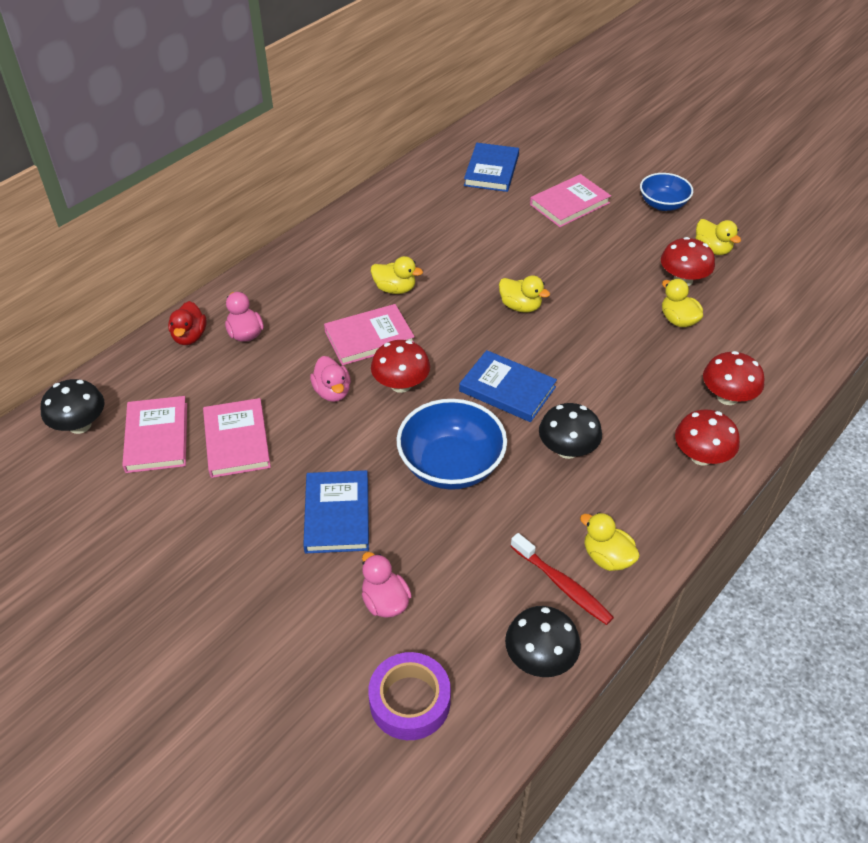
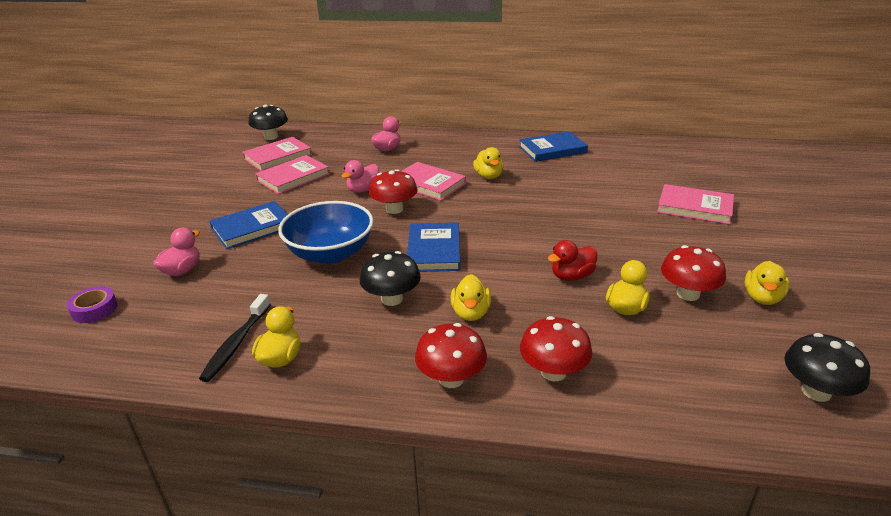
camera: 60 degrees right, 15 degrees down
red duck [168,301,207,345] -> red duck moved to [547,240,597,281]
purple tape [368,652,451,740] -> purple tape [67,286,118,323], size x0.66
blue book [464,143,519,192] -> blue book moved to [519,131,588,162]
yellow duck [499,275,550,313] -> yellow duck moved to [451,274,491,321]
black mushroom [505,606,581,677] -> black mushroom moved to [784,333,870,402]
red toothbrush [510,533,614,625] -> black toothbrush [199,294,271,382]
blue bowl [640,173,693,211] -> none

